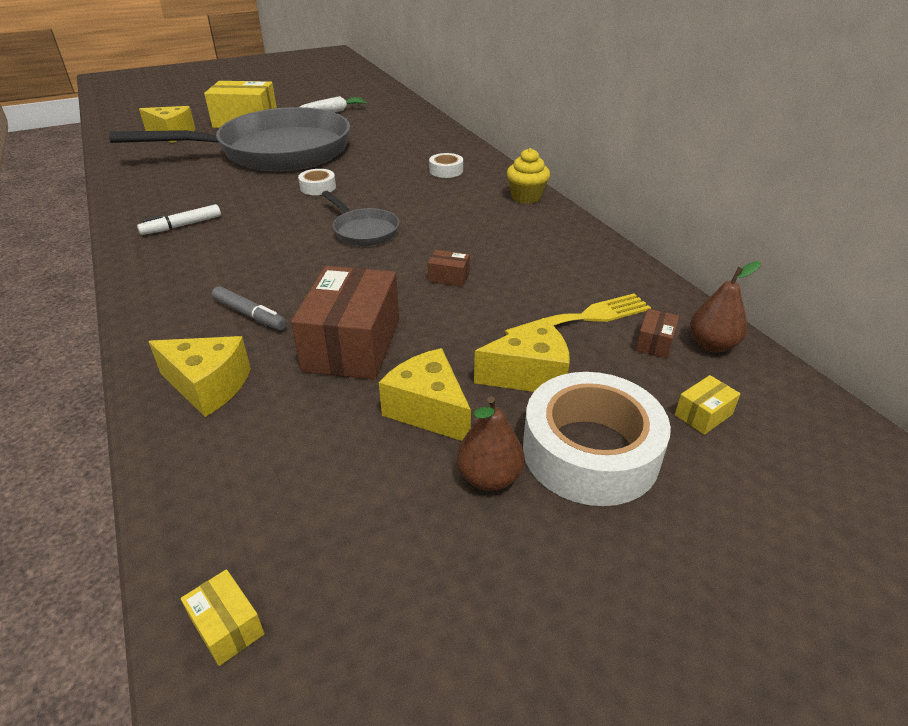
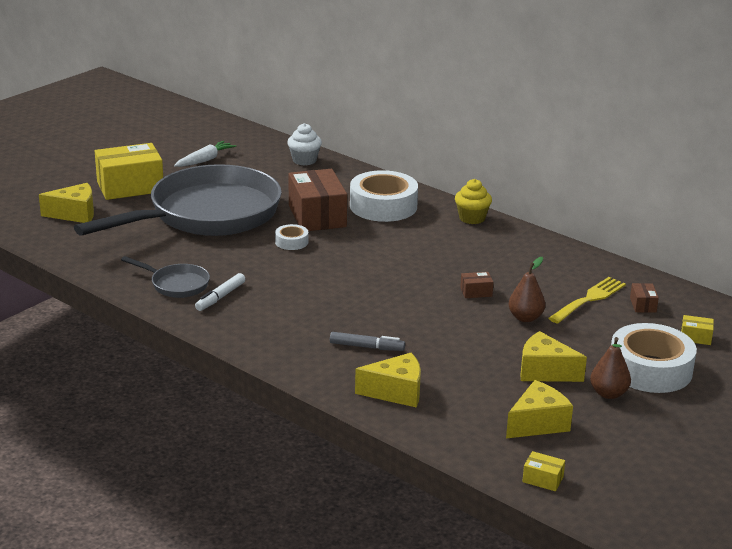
camera: 25 degrees left, 10 degrees down
brown box [291,266,399,380] -> brown box moved to [288,169,347,231]
grey pan [322,191,399,246] -> grey pan moved to [121,256,210,298]
white tape [429,153,463,178] -> white tape [350,170,418,222], size x2.15
yellow cheese [474,318,570,392] -> yellow cheese moved to [506,380,573,438]
yellow box [675,375,740,435] -> yellow box turned 75 degrees clockwise [681,315,714,345]
brown pear [690,261,761,353] -> brown pear moved to [509,257,545,322]
none -> white cupcake [287,123,322,166]

